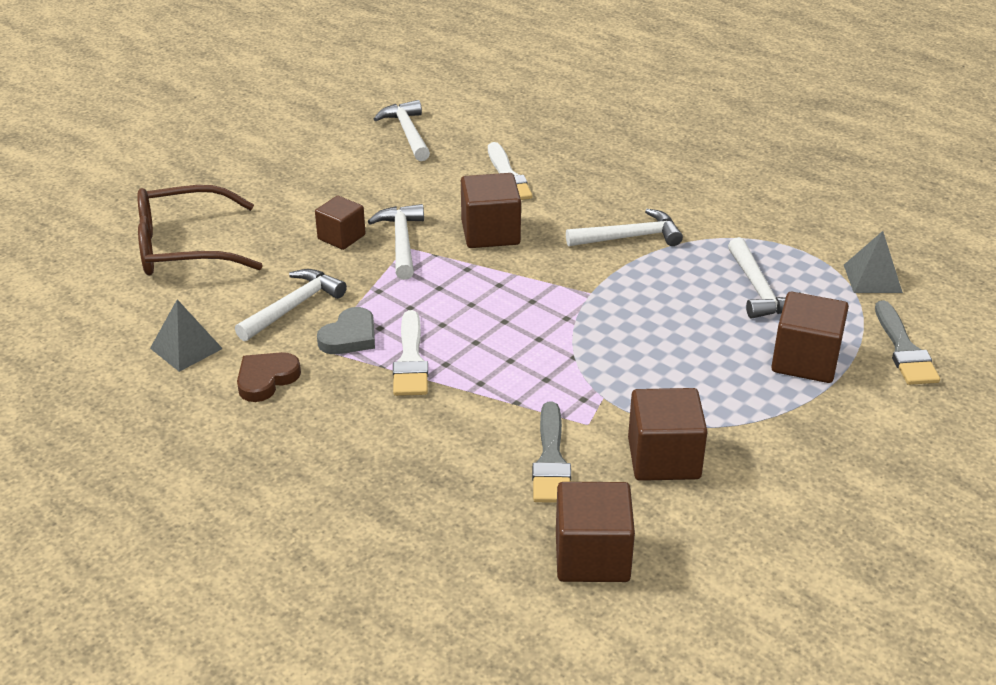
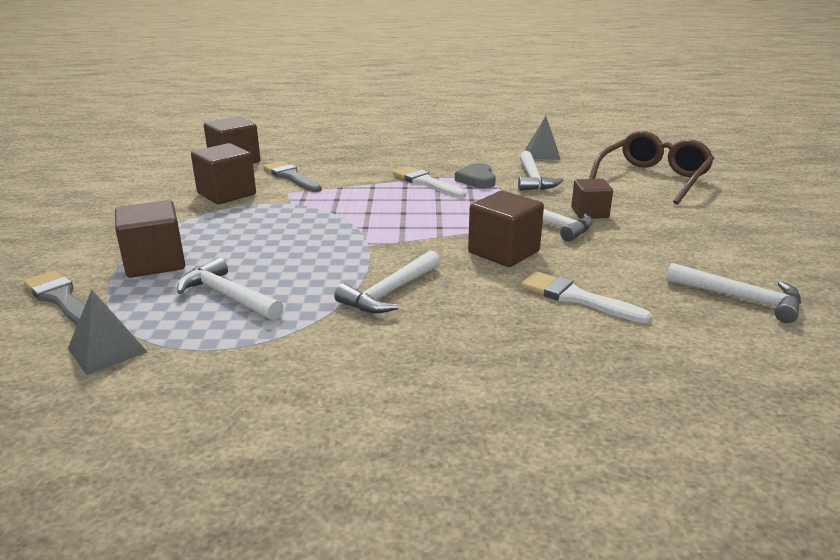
camera: 140 degrees right, 10 degrees down
brown heart [237,352,301,402] -> none

